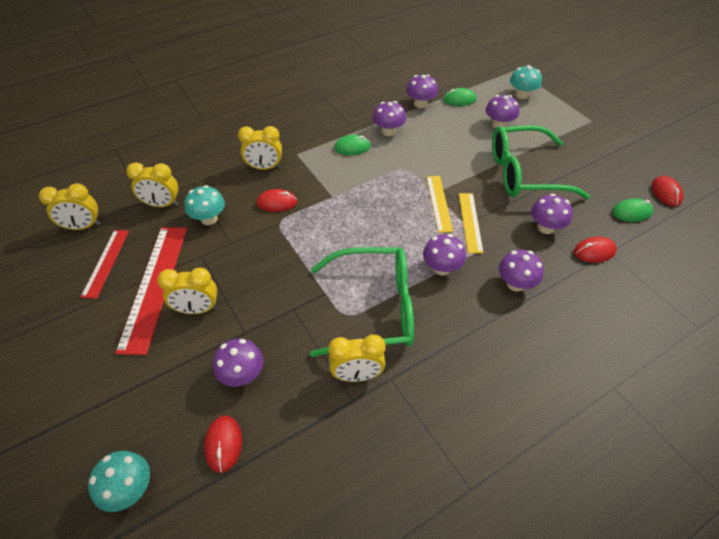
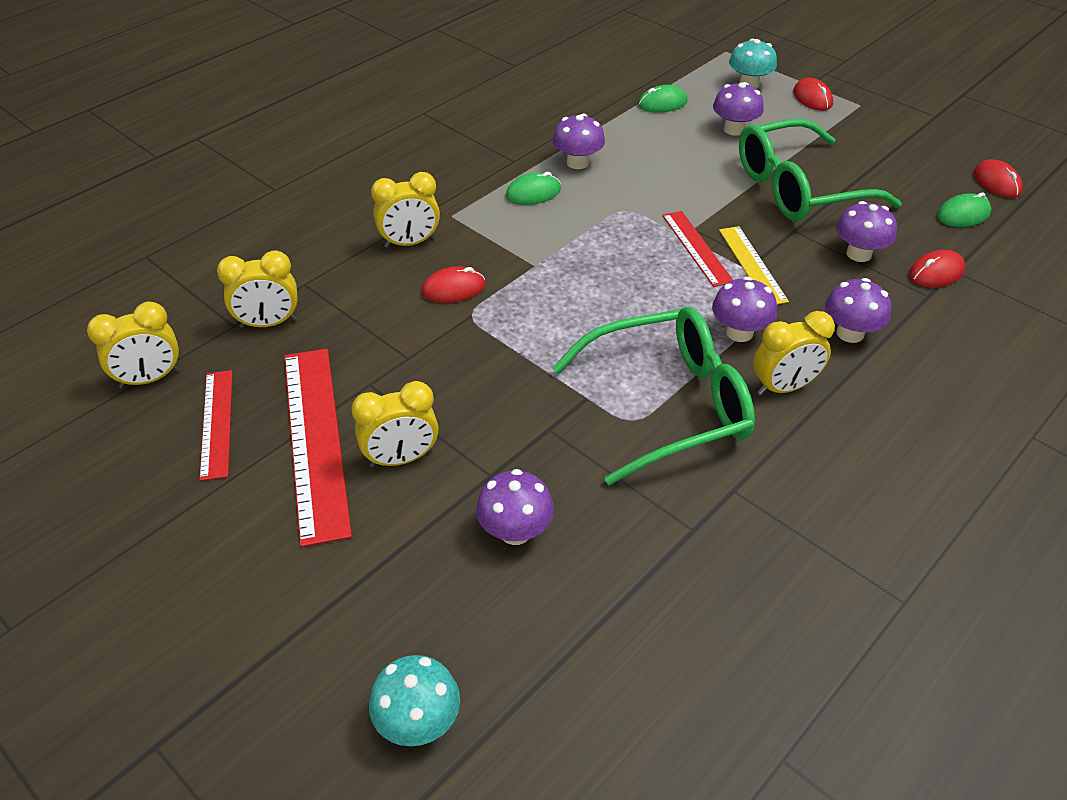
camera: 15 degrees left, 5 degrees down
turquoise mushroom [184,185,225,225] -> none
red mouse [204,416,242,473] -> red mouse moved to [793,78,833,111]
yellow clock [328,334,386,382] -> yellow clock moved to [753,311,835,396]
purple mushroom [406,74,438,108] -> none
yellow ruler [426,176,453,233] -> red ruler [662,211,733,287]

